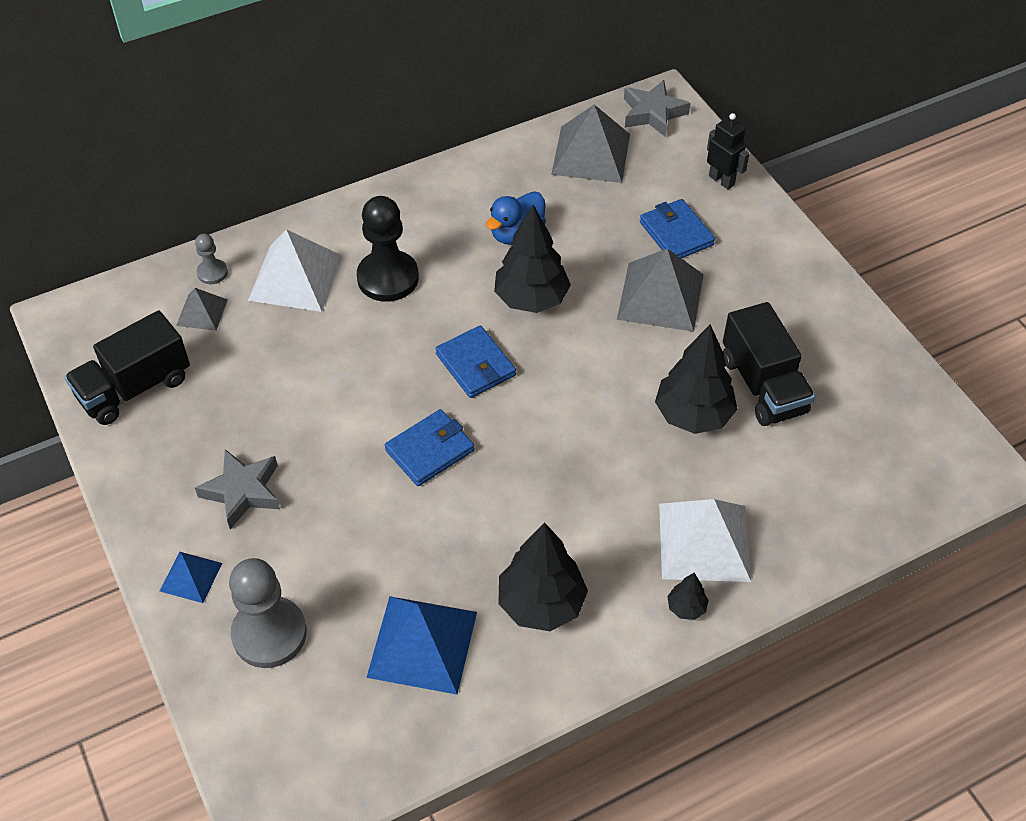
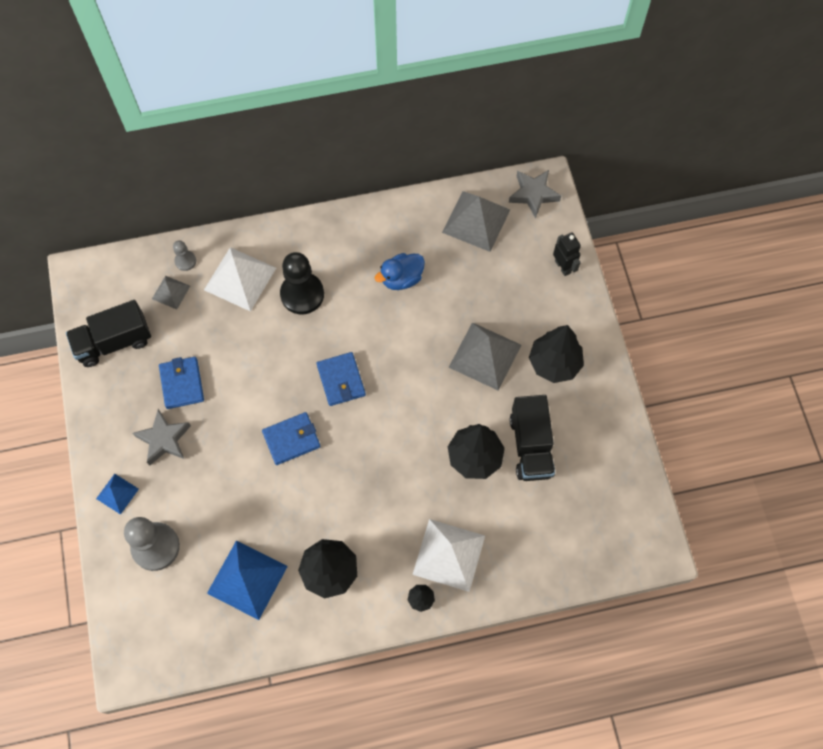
camera: 15 degrees right, 15 degrees up
black tree [494,205,571,313] -> black tree moved to [529,325,584,383]
blue wallet [640,199,715,258] -> blue wallet moved to [159,357,204,409]

